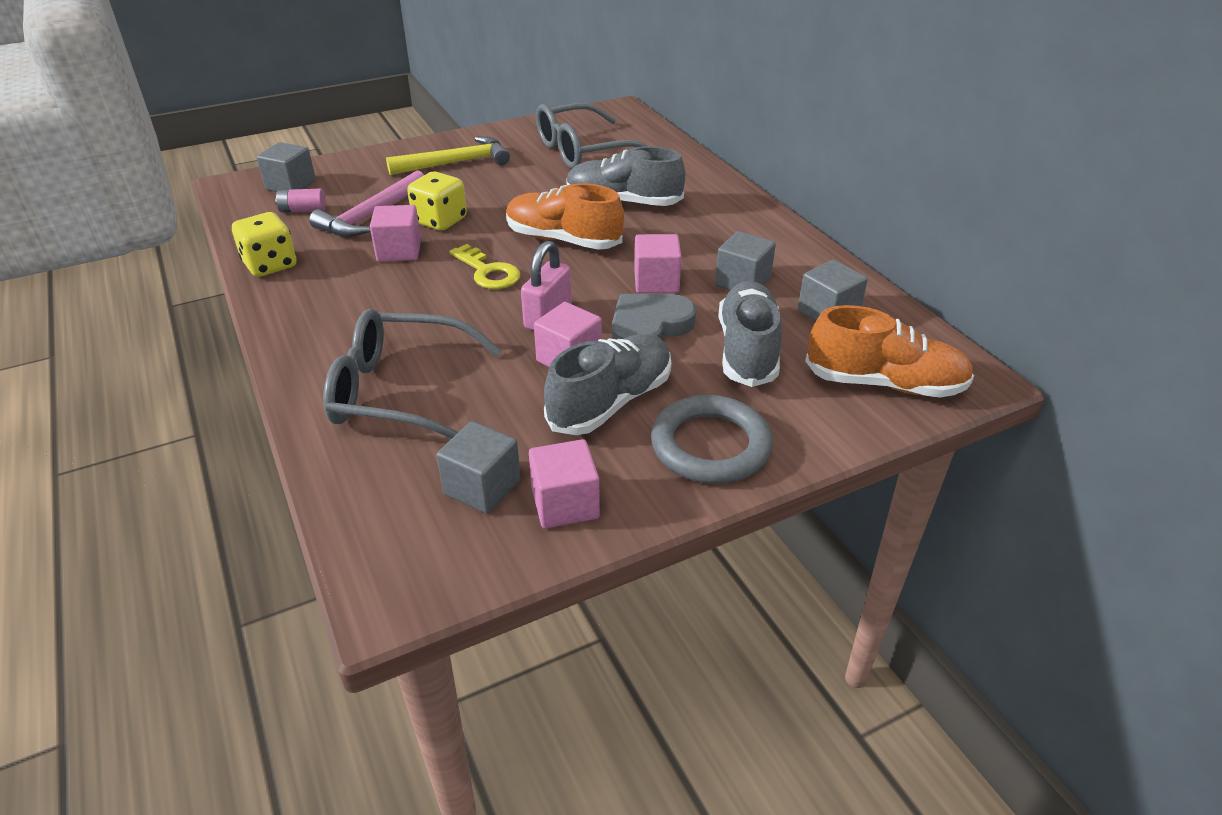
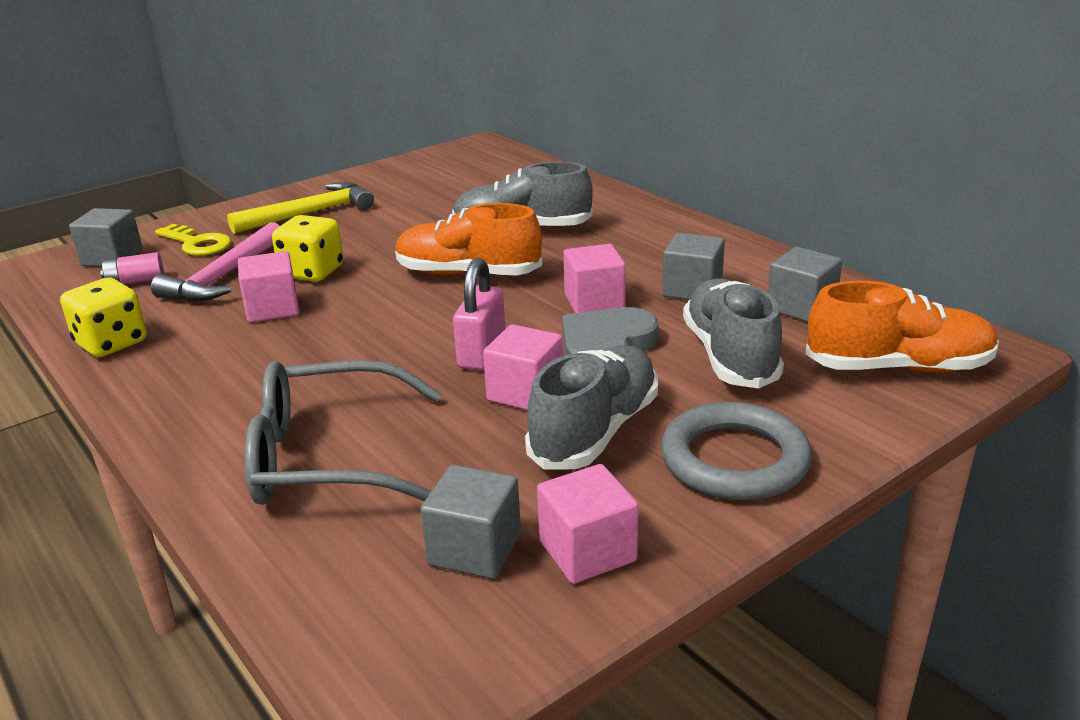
camera: 10 degrees left, 10 degrees down
yellow key [449,244,520,289] -> yellow key moved to [155,224,231,256]
grey glasses [536,103,647,169] -> none

